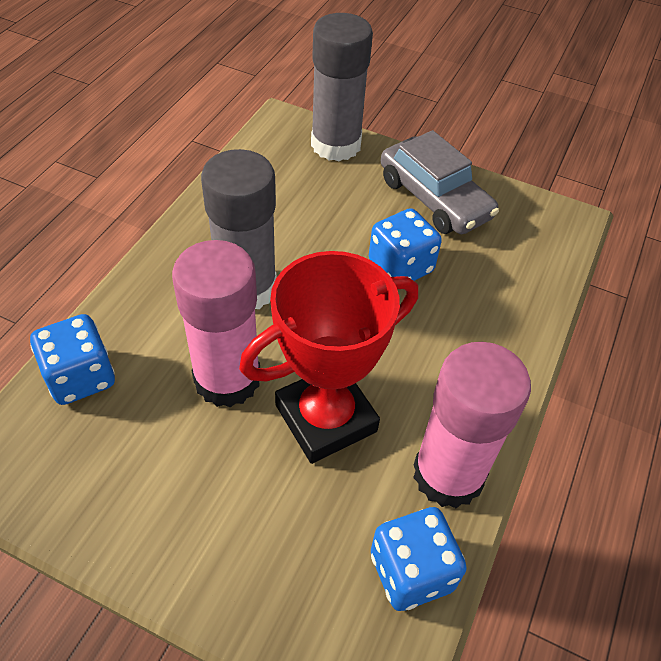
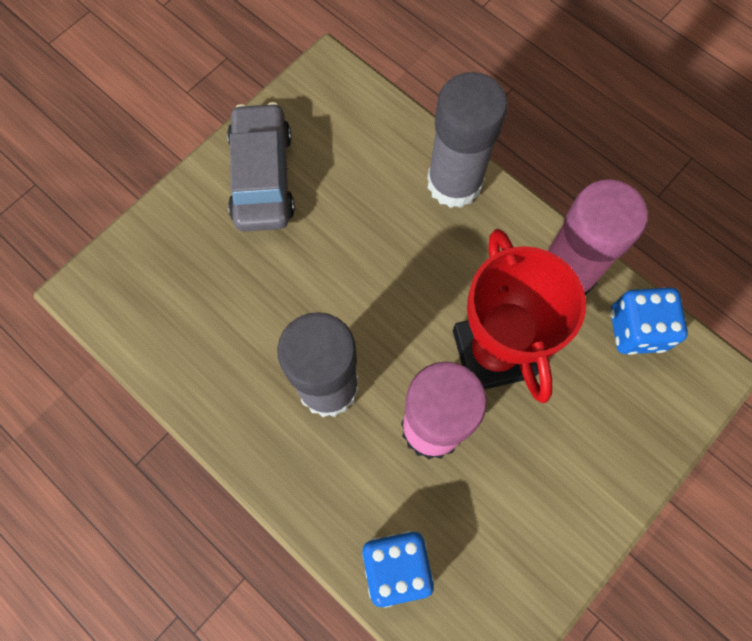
camera: 70 degrees left, 20 degrees up
grey glue stick [311,13,373,162] -> grey glue stick moved to [427,72,508,208]
blue dice [369,208,442,281] -> none
grey car [381,130,499,234] -> grey car turned 75 degrees counterclockwise [227,102,295,232]

